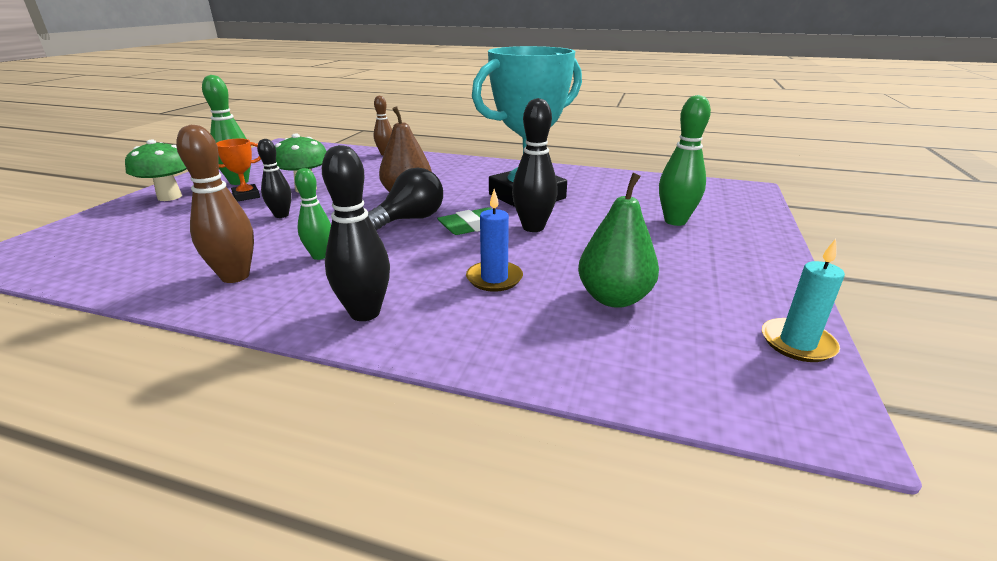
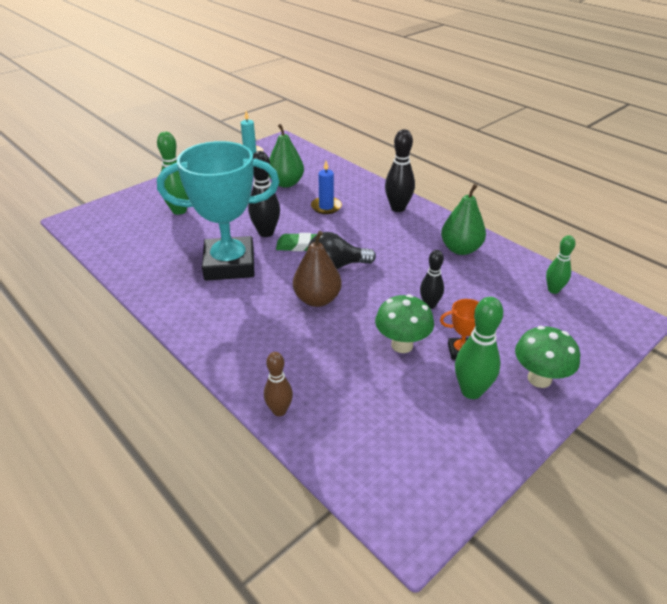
camera: 150 degrees left, 10 degrees up
brown bowling pin [176,125,254,283] -> green pear [441,184,486,255]
green bowling pin [295,168,331,260] -> green bowling pin moved to [546,235,575,294]

